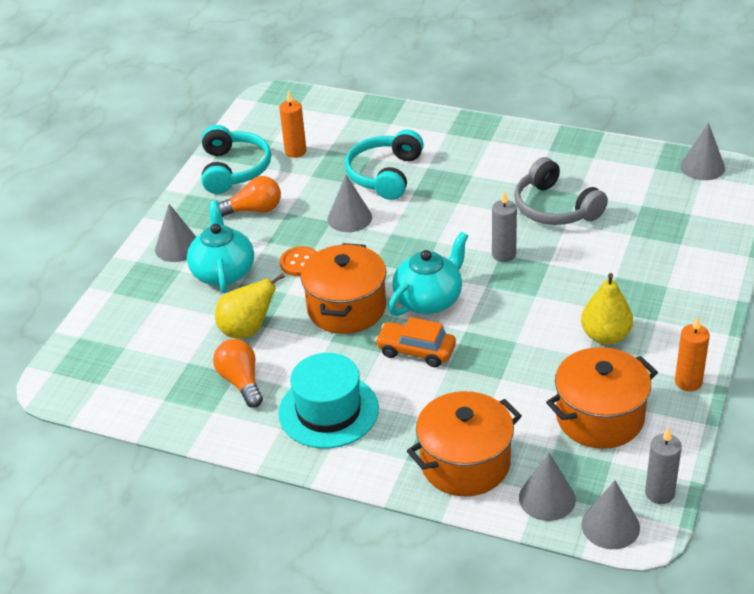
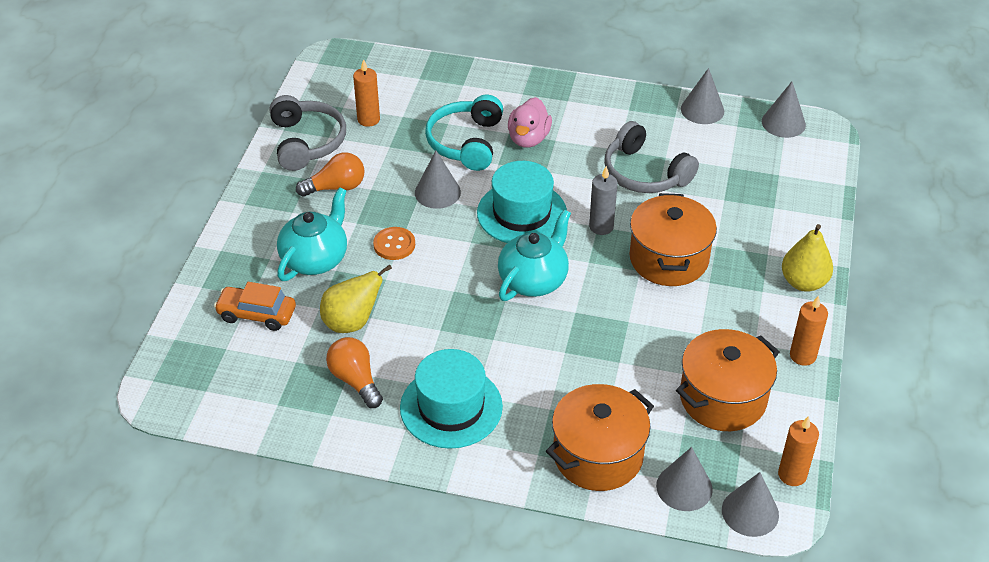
camera: 10 degrees left, 5 degrees up
grey cone [155,204,196,262] -> grey cone moved to [681,68,724,124]
turquoise teapot [187,201,254,293] -> turquoise teapot turned 45 degrees clockwise [277,187,347,281]
turquoise headphones [202,125,271,194] -> grey headphones [270,95,346,171]
orange pot [300,243,387,334] -> orange pot moved to [629,193,717,286]
orange car [375,317,456,367] -> orange car moved to [214,282,296,331]
yellow pear [581,273,633,345] -> yellow pear moved to [782,224,833,292]
grey candle [645,427,682,504] -> orange candle [778,416,819,486]
none -> turquoise hat [477,161,567,243]
none -> pink duck [508,97,552,148]

